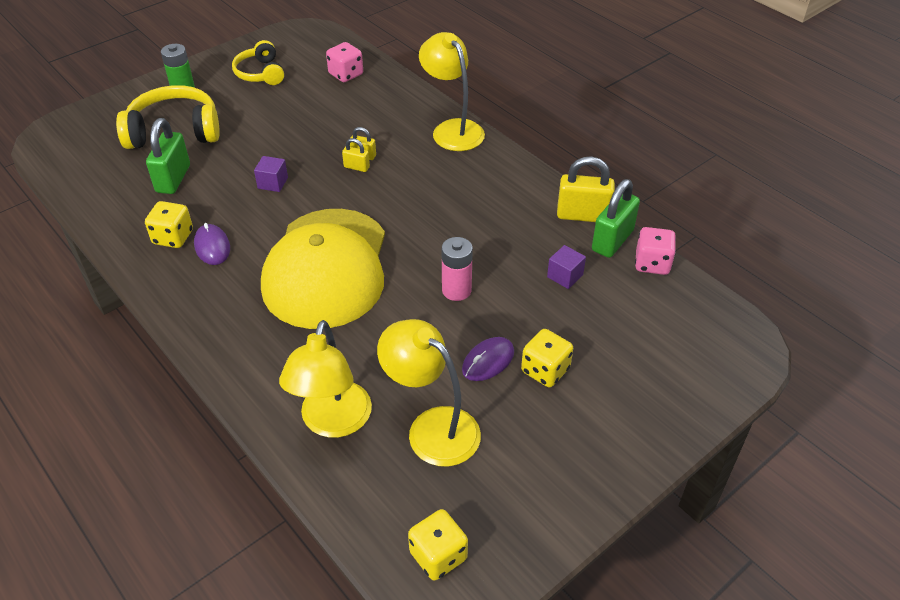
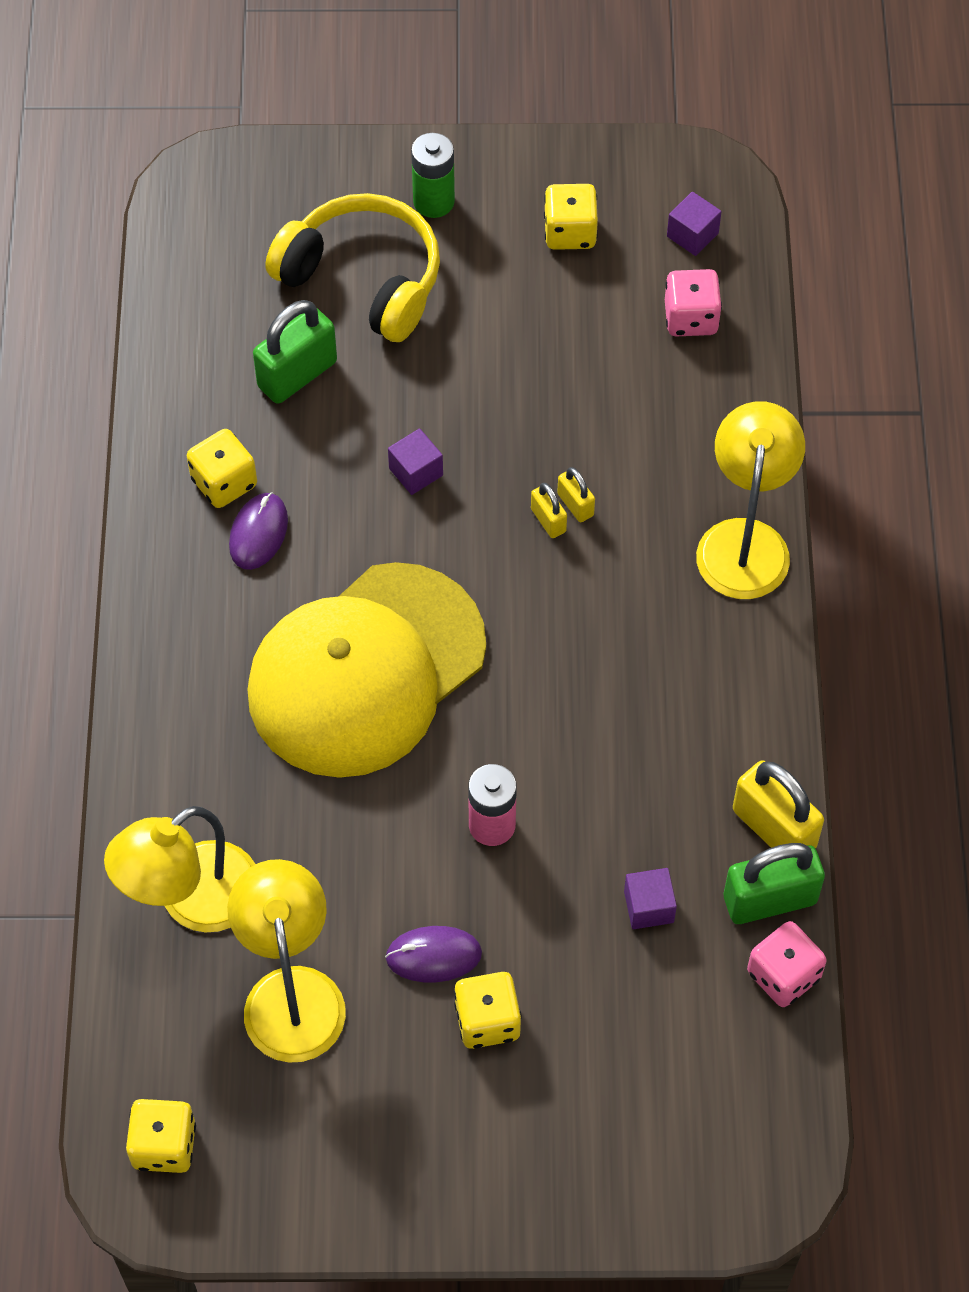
camera: 40 degrees right, 15 degrees up
yellow headphones [232,40,284,85] -> yellow dice [544,184,598,250]
none -> purple cube [667,192,721,256]

